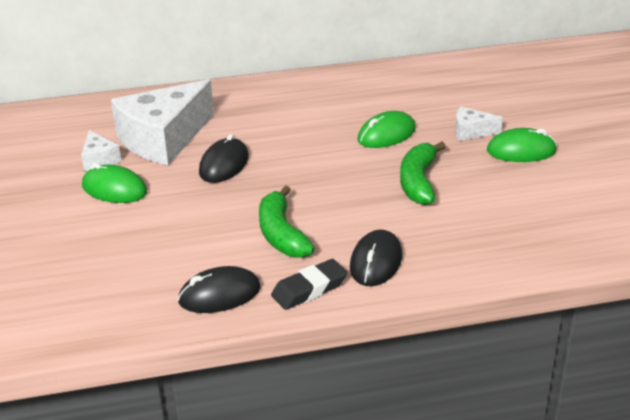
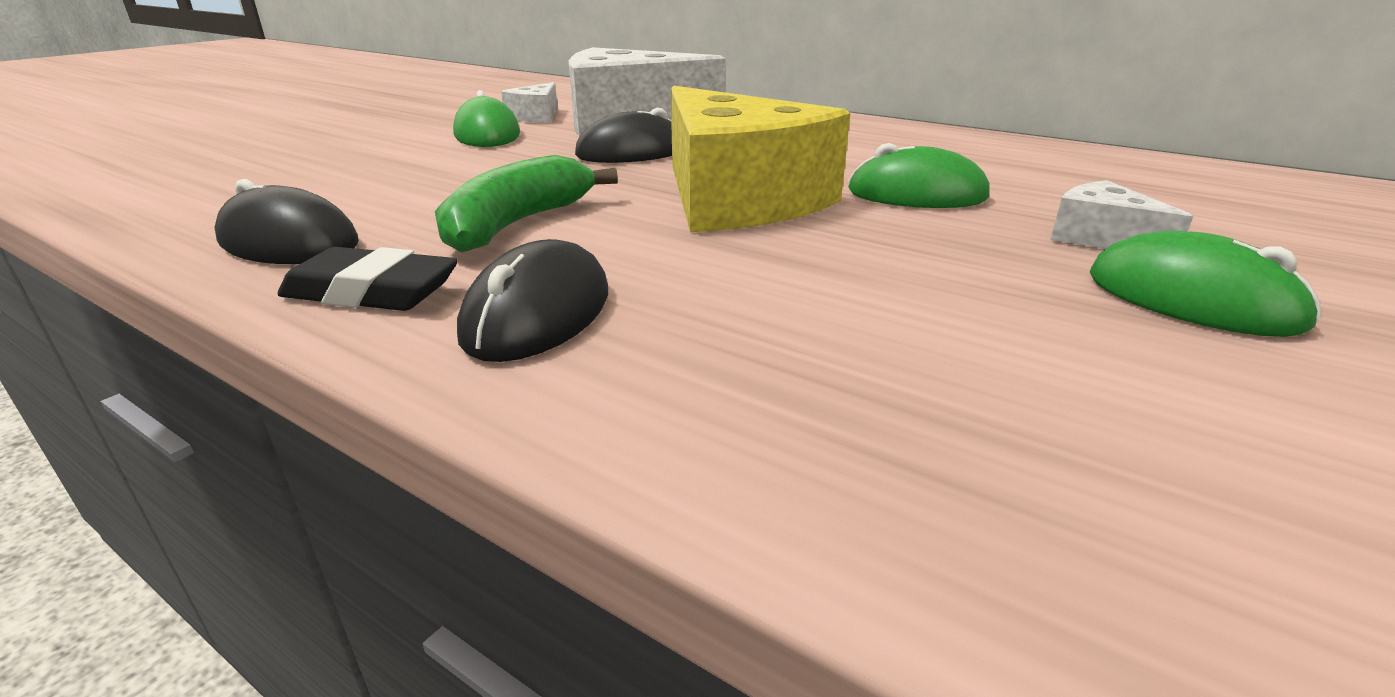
camera: 45 degrees right, 5 degrees down
black mouse [350,230,402,286] -> black mouse turned 45 degrees counterclockwise [457,239,608,362]
green banana [400,142,446,205] -> none
none -> yellow cheese [671,86,850,232]

